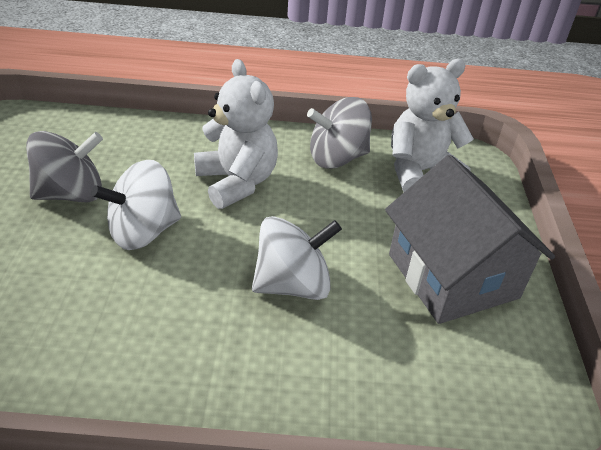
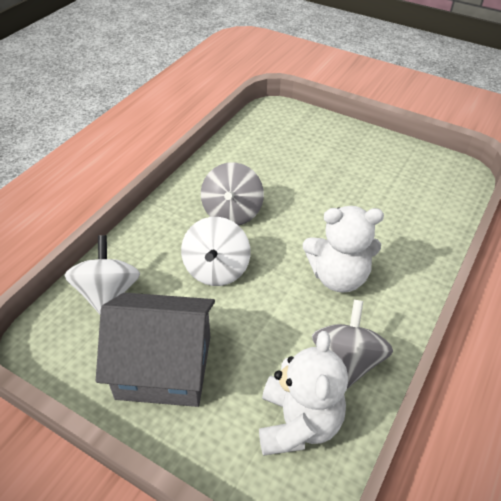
camera: 120 degrees right, 5 degrees up
grey spinning top [26,131,103,202] -> grey spinning top moved to [201,162,264,226]
white spinning top [91,160,181,250] -> white spinning top moved to [64,235,140,314]

